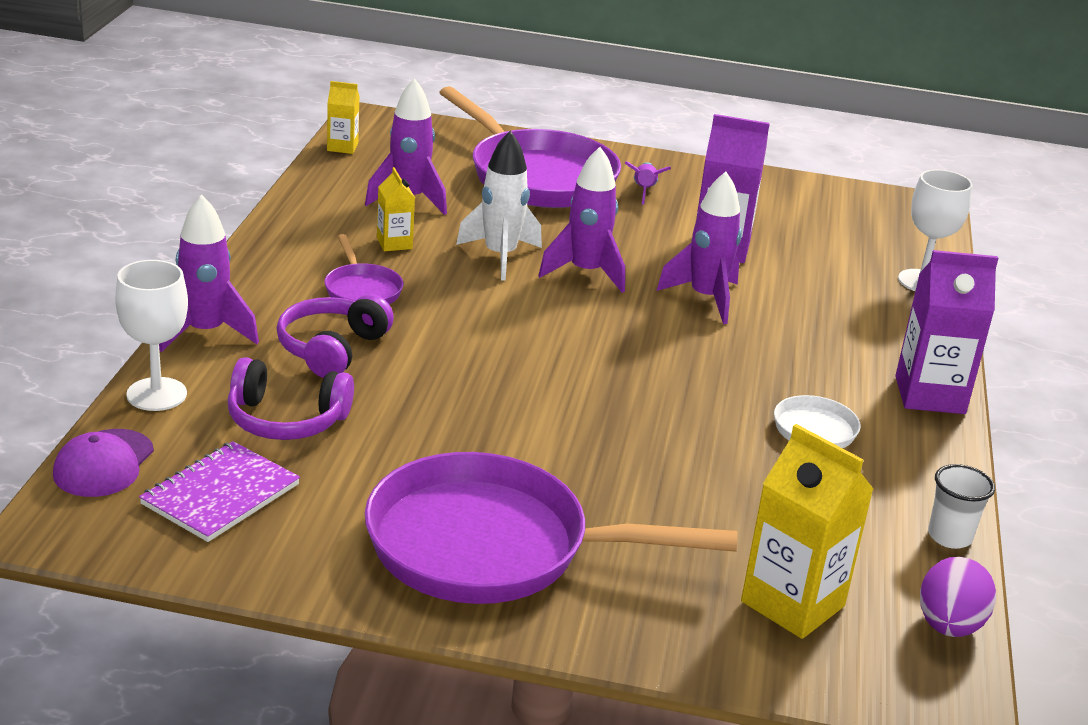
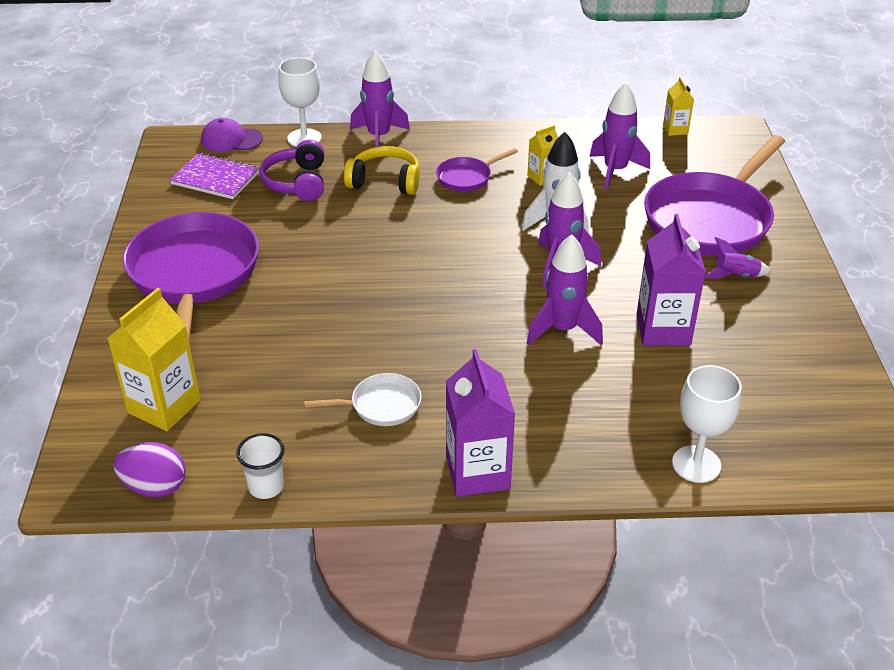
camera: 80 degrees right, 10 degrees up
purple headphones [276,294,394,378] -> yellow headphones [344,146,420,195]

